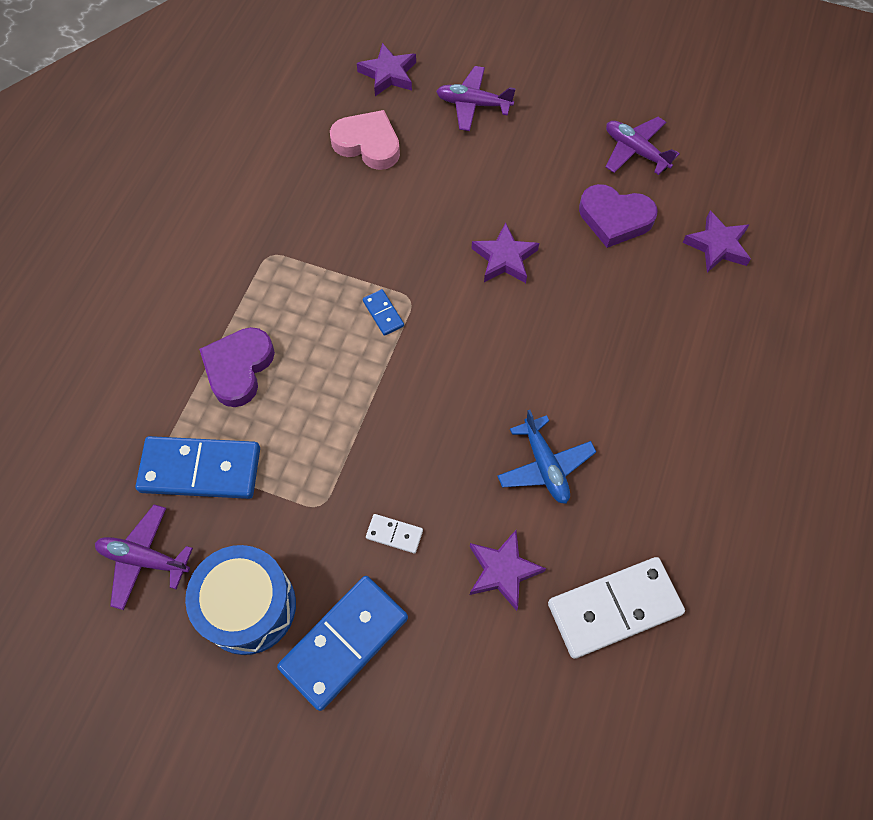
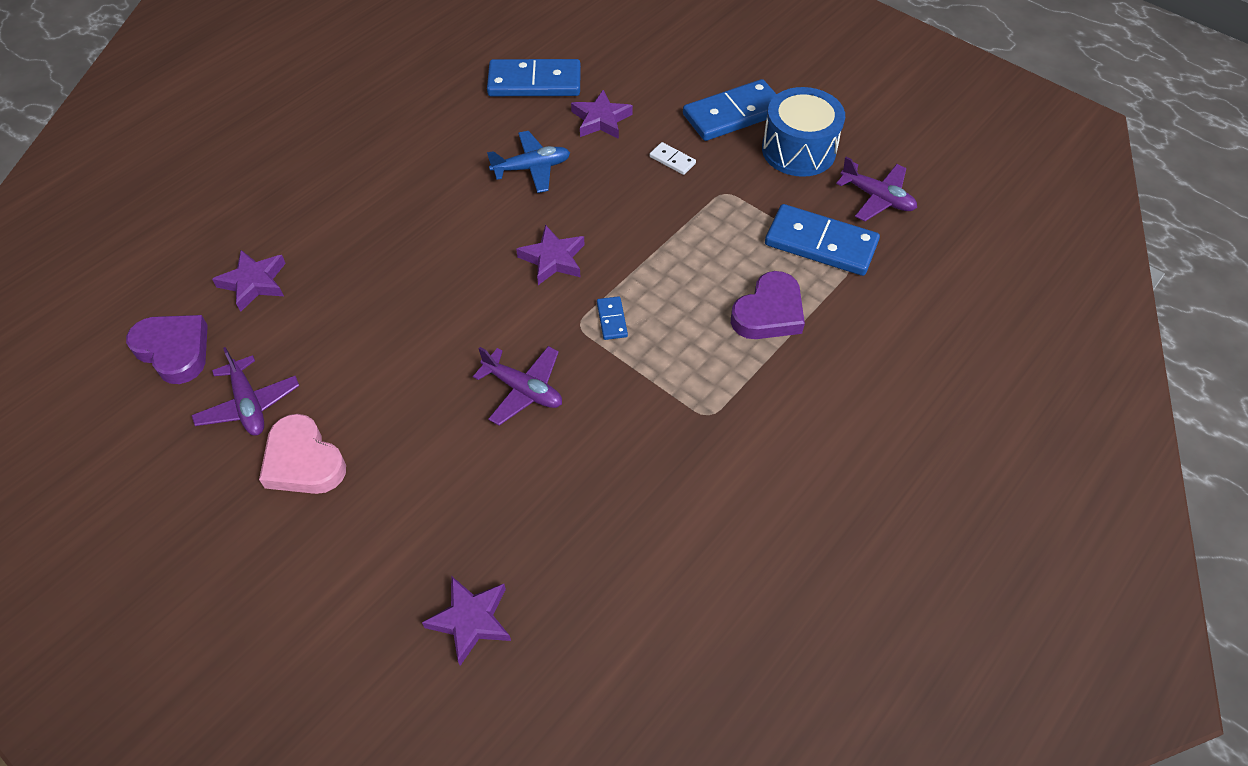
camera: 160 degrees left, 10 degrees down
pink heart [330,110,400,170] -> pink heart moved to [259,414,346,494]
purple plane [436,66,516,131] -> purple plane moved to [473,346,562,425]
purple star [471,222,539,283] -> purple star moved to [516,225,585,285]
blue plane [497,410,596,504] -> blue plane turned 75 degrees clockwise [487,131,570,193]
white domino [548,557,685,659] -> blue domino [487,59,581,96]
purple heart [579,184,657,248] -> purple heart moved to [126,315,208,384]

